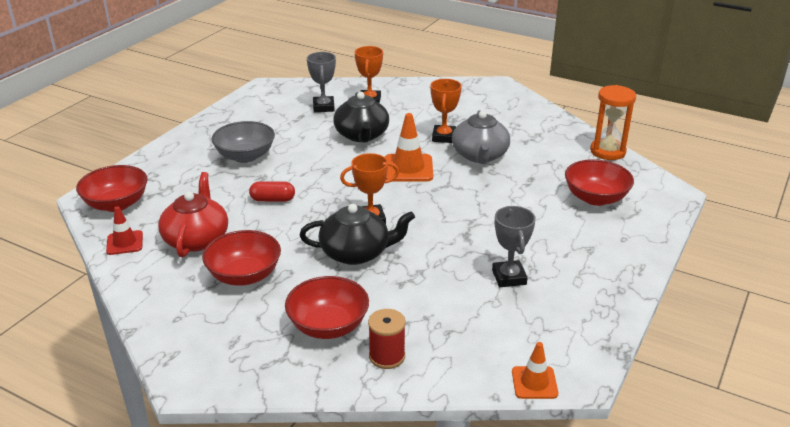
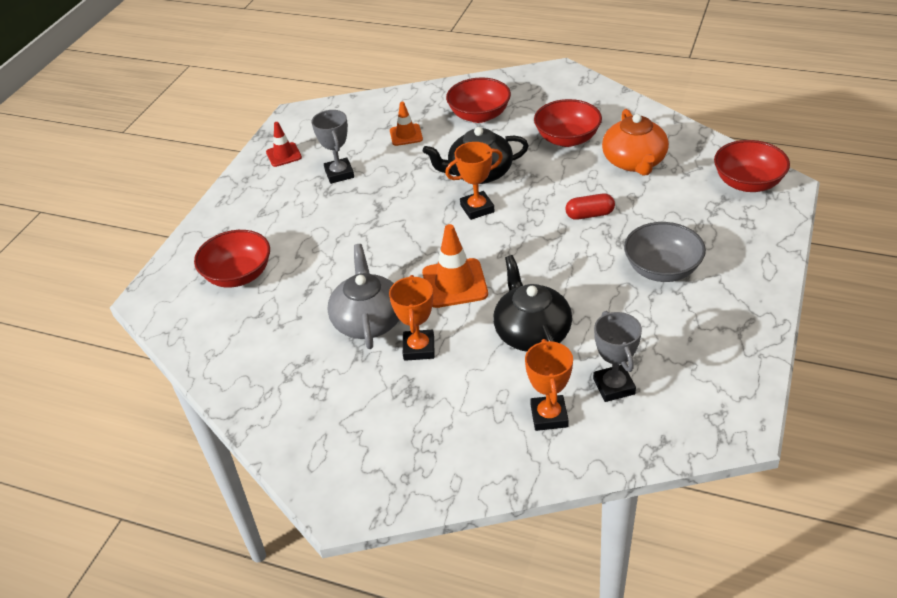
camera: 175 degrees right, 10 degrees up
red traffic cone [106,206,143,255] -> red traffic cone moved to [266,122,302,167]
red teapot [158,172,228,257] -> orange teapot [602,109,669,176]
red spool [368,309,406,369] -> none
orange traffic cone [512,342,558,399] -> orange traffic cone moved to [390,102,423,146]
orange hourglass [590,85,636,160] -> none

